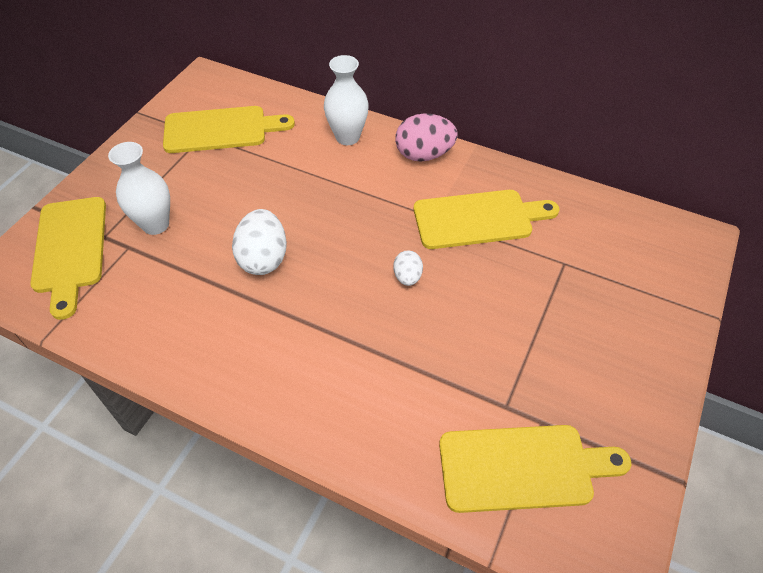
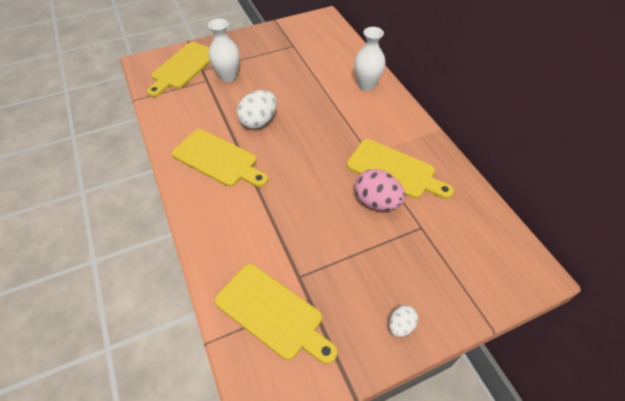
camera: 40 degrees right, 0 degrees up
yellow cutting board [163,106,295,153] -> yellow cutting board moved to [172,129,268,187]
white egg [393,250,423,286] -> white egg moved to [389,305,418,337]
pink egg [395,114,458,162] -> pink egg moved to [355,169,405,211]

